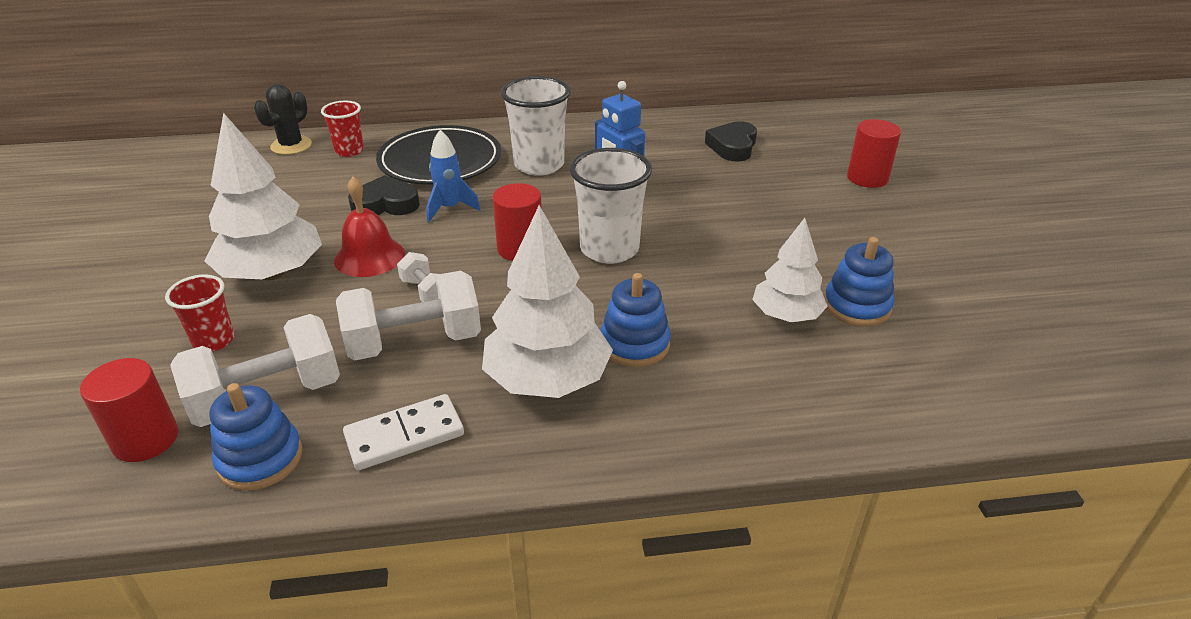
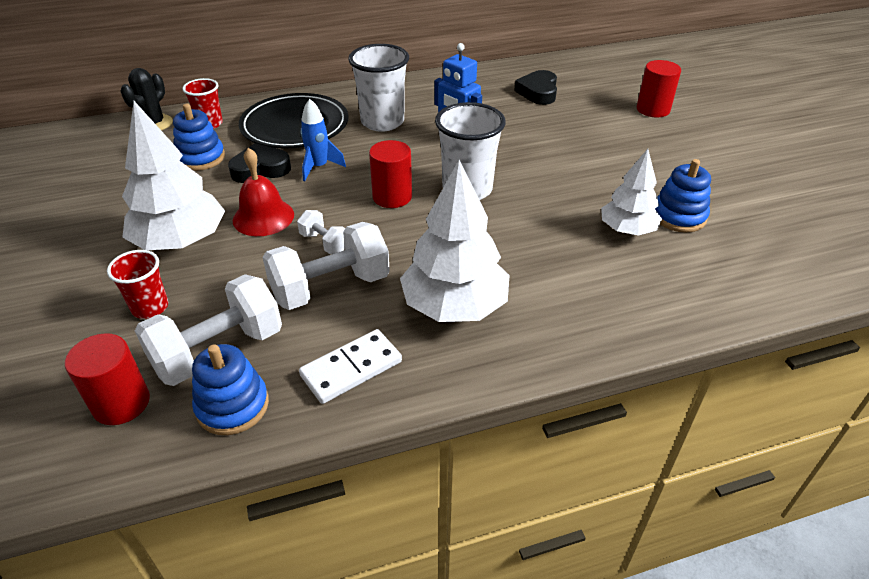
camera: 10 degrees left, 5 degrees up
blue stacking toy [600,273,671,367] -> blue stacking toy moved to [173,103,225,171]

